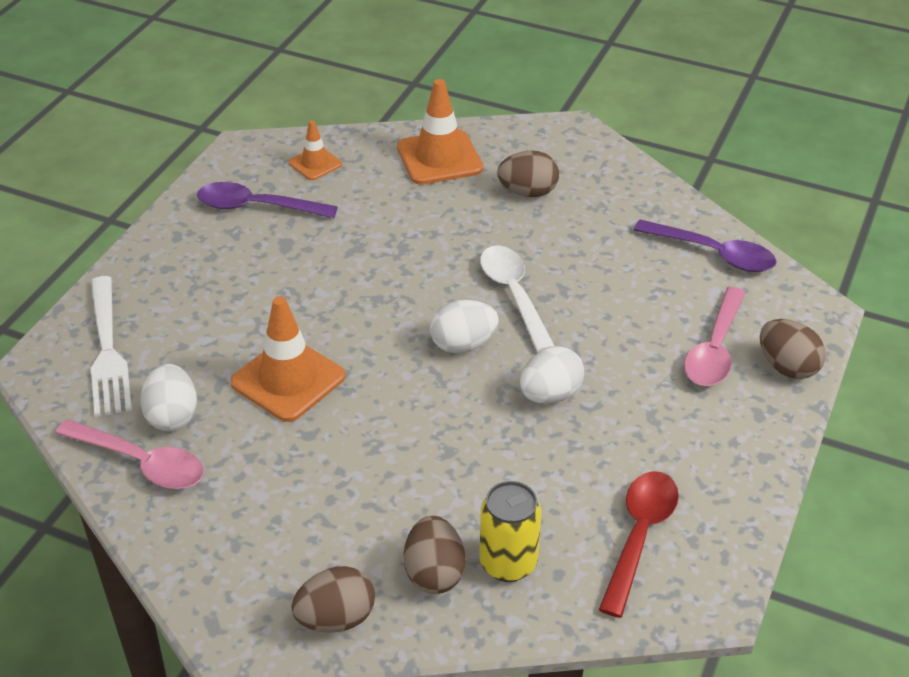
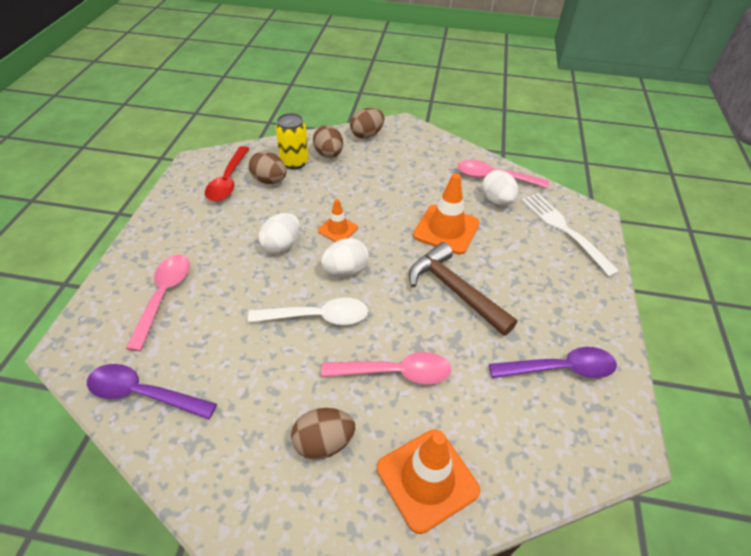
camera: 165 degrees right, 5 degrees up
orange traffic cone [289,120,342,180] -> orange traffic cone moved to [318,199,358,242]
white spoon [480,246,555,352] -> white spoon turned 60 degrees counterclockwise [248,297,368,325]
brown egg [760,319,826,379] -> brown egg moved to [249,151,286,184]
none -> pink spoon [321,352,451,384]
none -> brown hammer [409,242,517,336]

